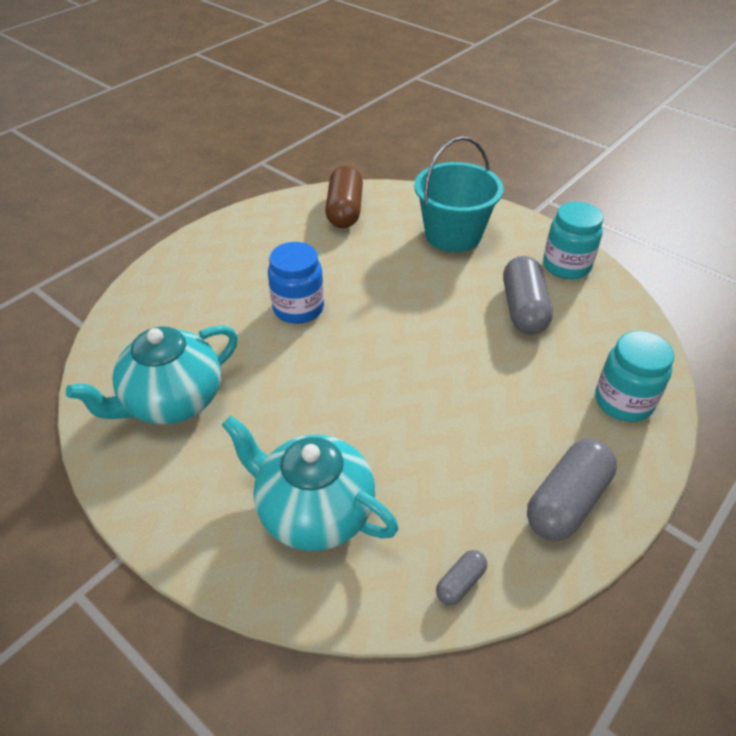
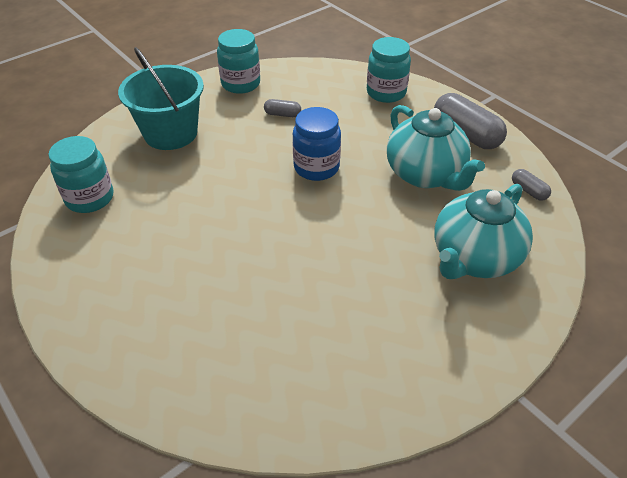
camera: 80 degrees left, 0 degrees up
turquoise teapot [66,325,238,424] -> turquoise teapot moved to [387,105,485,191]
blue jar [268,242,324,324] -> blue jar moved to [293,107,341,181]
brown capsule [325,165,363,228] -> turquoise jar [48,136,114,213]
grey capsule [503,256,553,334] -> grey capsule [264,99,301,117], size x0.48

